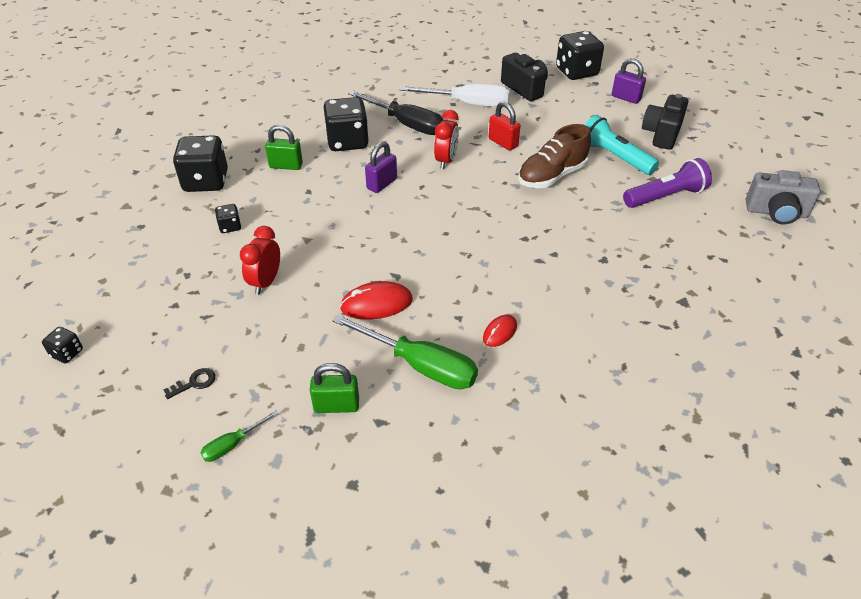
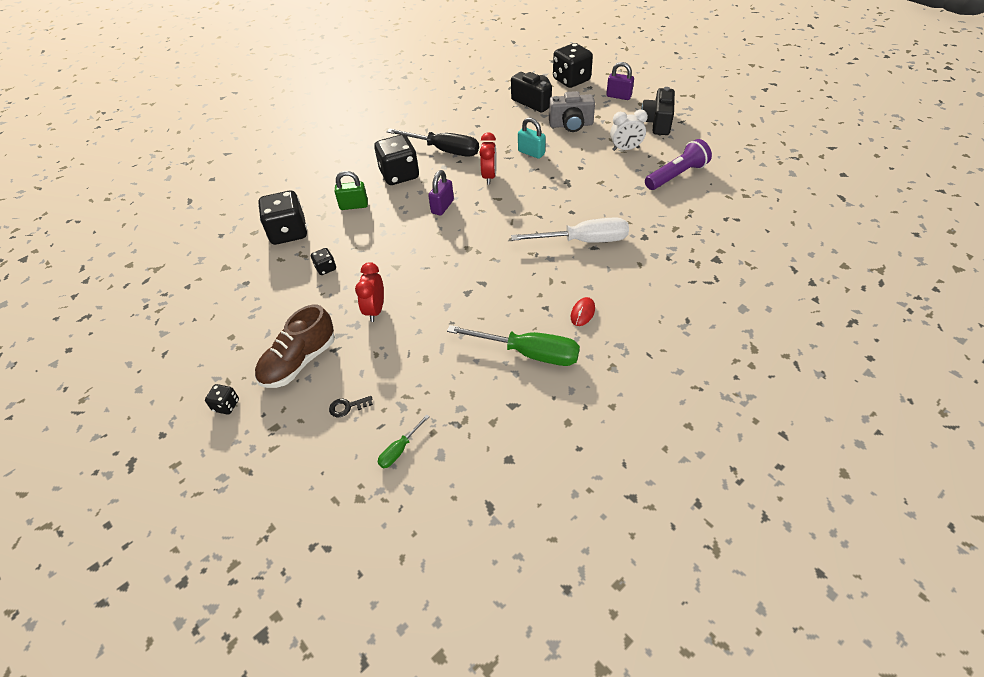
camera: 10 degrees left, 5 degrees up
black key [164,368,215,399] -> black key turned 150 degrees counterclockwise [329,396,373,417]
green padlock [310,363,359,413] -> none
red mouse [340,281,413,320] -> none
white screwdriver [400,84,510,107] -> white screwdriver moved to [511,217,629,243]
red padlock [489,101,520,151] -> turquoise padlock [518,117,546,159]
brown shoe [518,124,591,188] -> brown shoe moved to [255,304,335,388]
turquoise flashlight [585,115,659,175] -> white clock [610,109,648,151]
grey camera [746,170,821,224] -> grey camera moved to [549,91,595,132]

